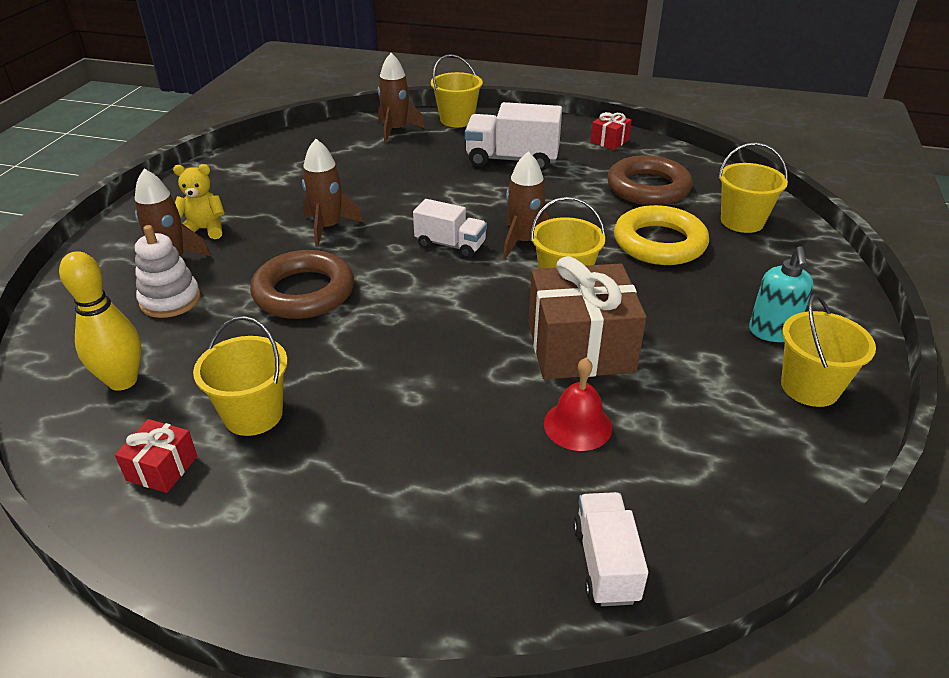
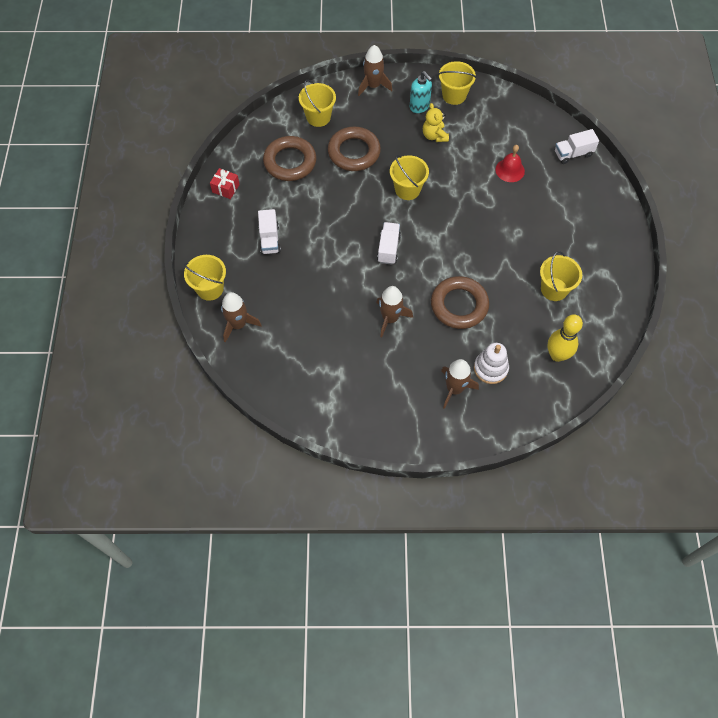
camera: 105 degrees left, 25 degrees up
red gift [115,419,197,493] -> none
yellow teddy bear [173,164,225,239] -> yellow teddy bear moved to [423,103,449,142]
white truck [465,102,562,171] -> white truck [258,209,281,254], size x0.63
brown rocket [503,151,552,259] -> brown rocket moved to [358,45,392,96]
brown gift [528,256,647,379] -> none
yellow ring [614,205,709,265] -> brown ring [328,127,381,171]
turquoise soap dispenser [749,246,813,342] -> turquoise soap dispenser turned 60 degrees clockwise [410,71,432,113]

